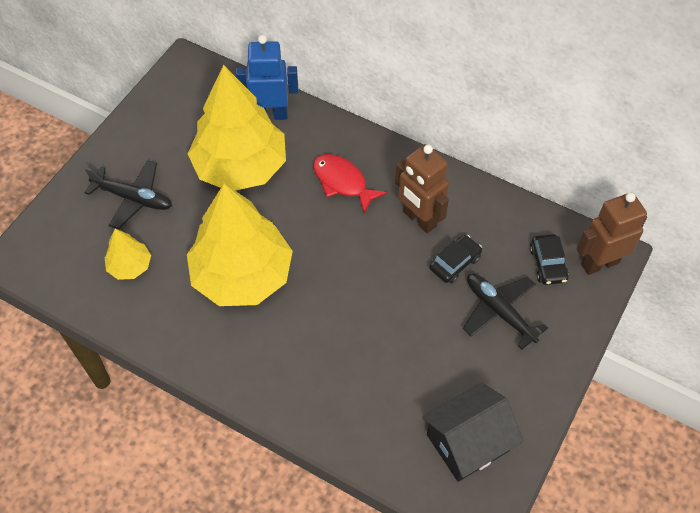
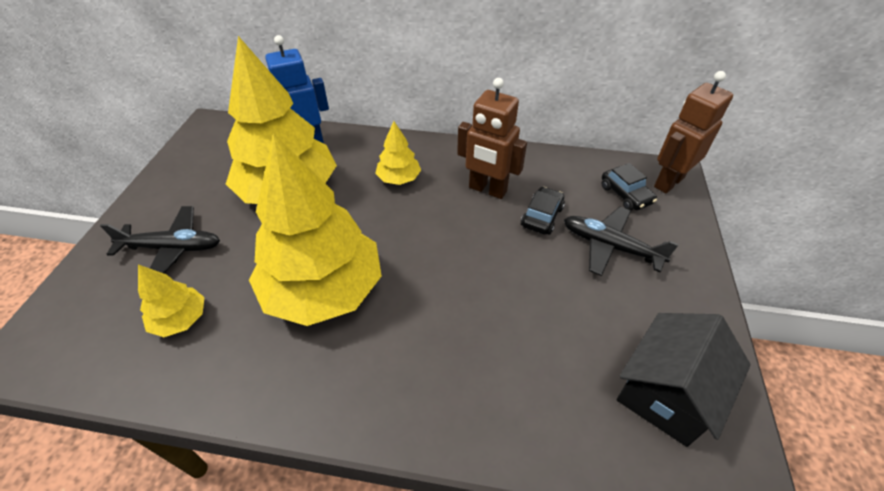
camera: 20 degrees left, 10 degrees down
red fish [313,154,387,214] -> yellow tree [375,121,421,185]

